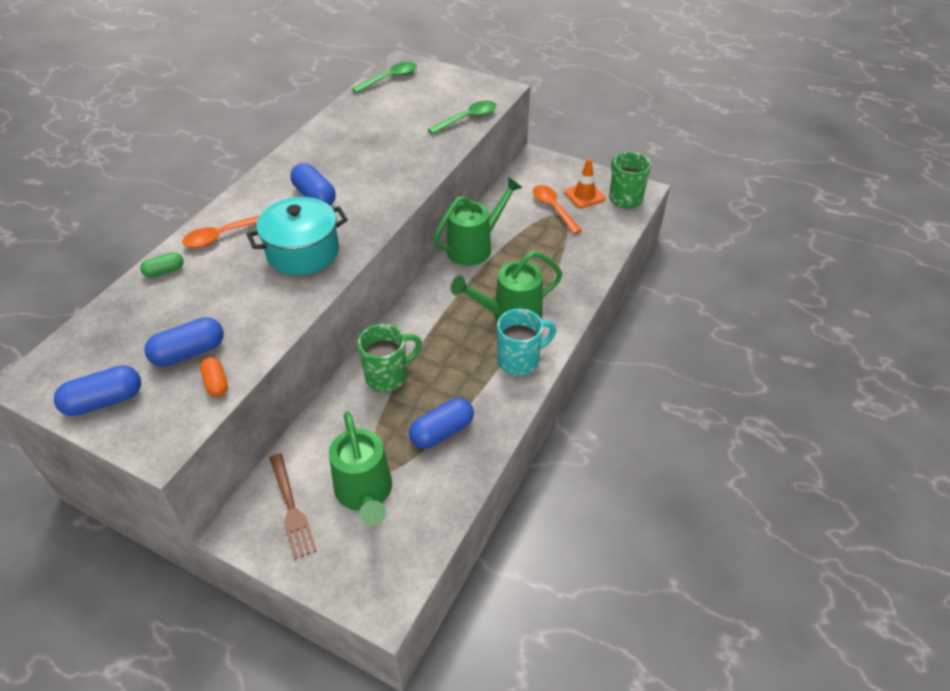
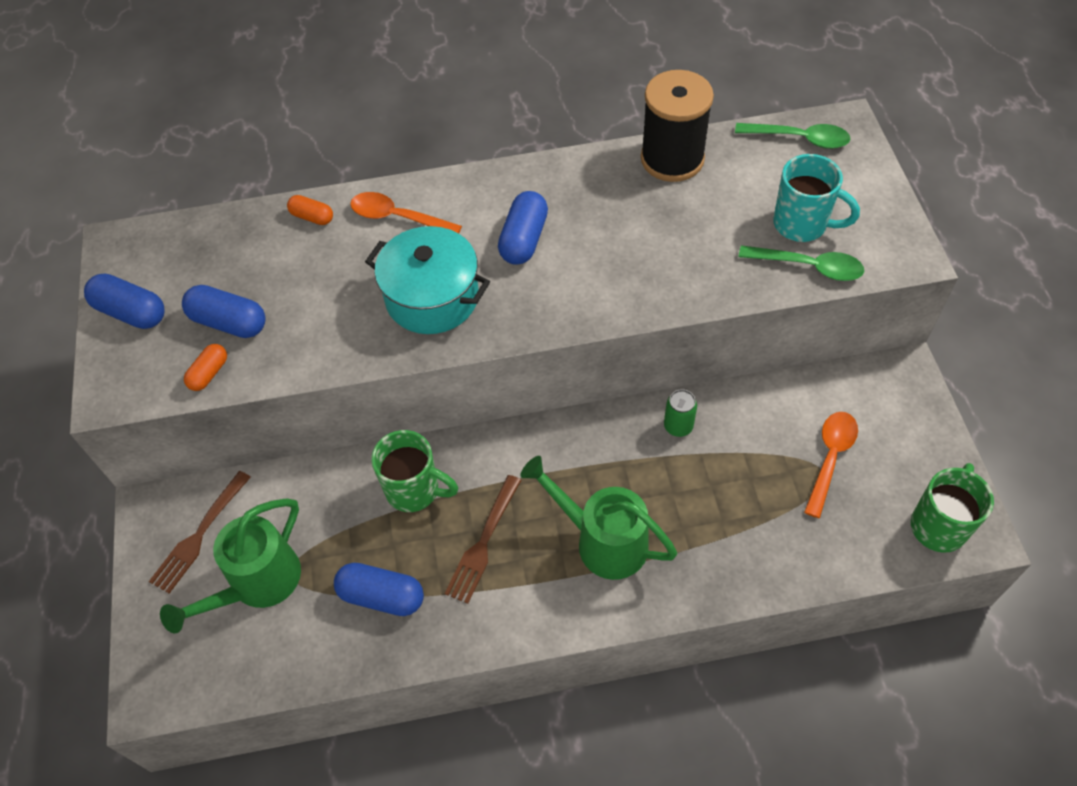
camera: 55 degrees right, 10 degrees up
green capsule [140,252,184,278] -> orange capsule [287,195,333,225]
green watering can [433,177,522,266] -> green can [664,389,697,437]
turquoise mug [497,308,556,376] -> turquoise mug moved to [773,154,860,242]
orange traffic cone [564,158,605,208] -> none
none -> brown fork [444,475,521,604]
none -> black spool [641,70,714,182]

